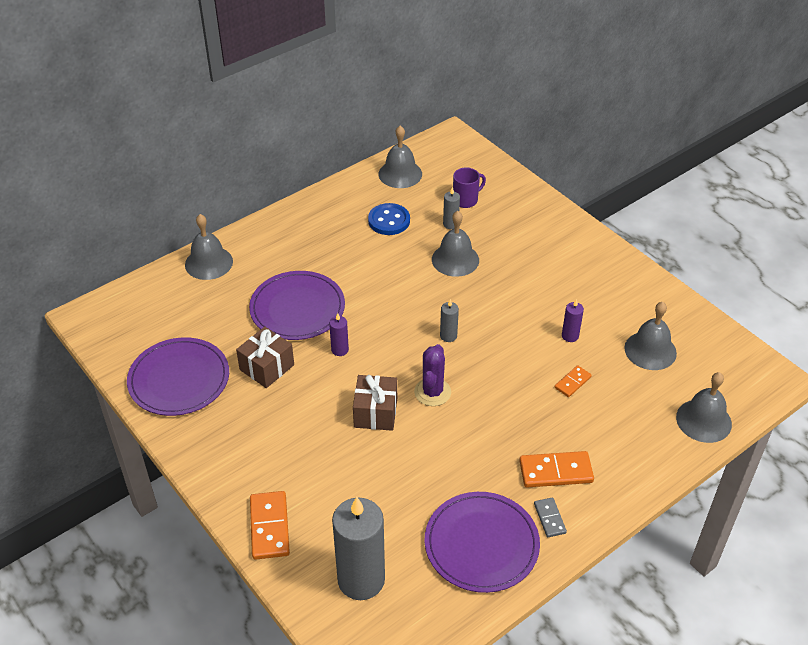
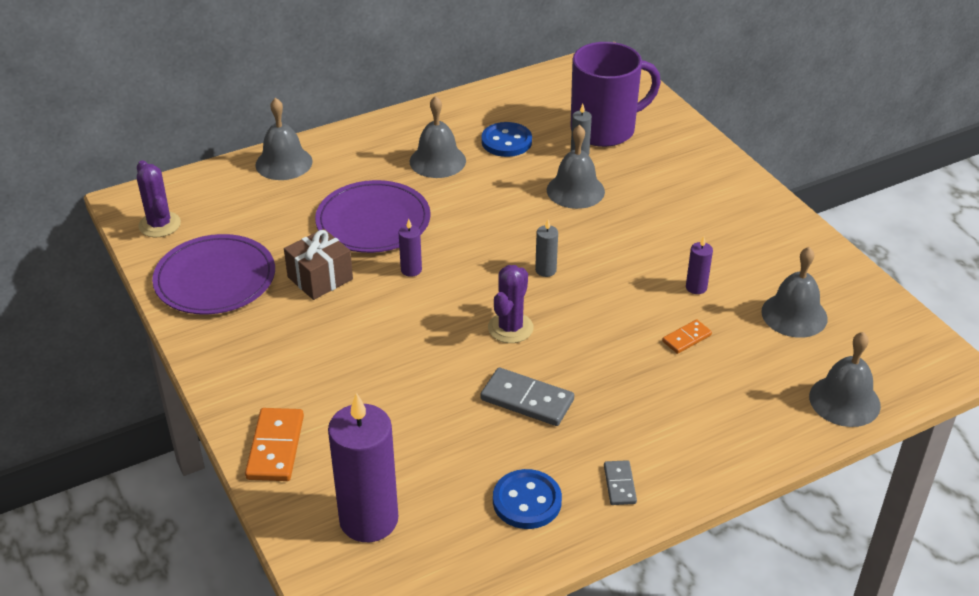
camera: 10 degrees right, 5 degrees down
grey candle [332,497,385,600] -> purple candle [328,393,398,542]
brown gift [353,375,397,431] -> none
grey bell [379,126,422,188] -> grey bell moved to [410,96,466,178]
purple plate [425,492,540,593] -> blue button [493,469,562,529]
purple mug [453,168,486,208] -> purple mug [570,42,661,147], size x2.10
orange domino [519,451,594,487] -> none
none -> purple cactus [137,160,181,237]
none -> grey domino [481,368,574,426]

